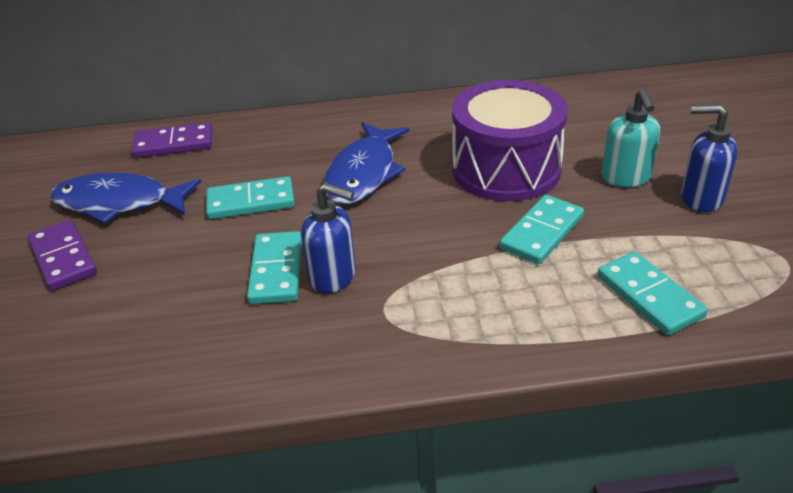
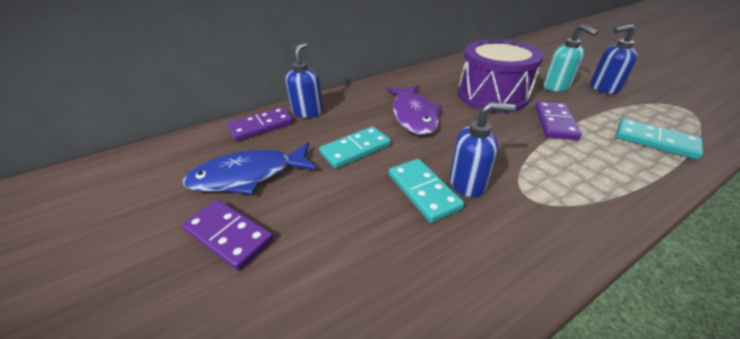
camera: 25 degrees left, 0 degrees up
blue fish [324,122,409,205] -> purple fish [387,85,442,135]
turquoise domino [499,195,584,264] -> purple domino [535,101,582,140]
none -> blue soap dispenser [285,43,323,118]

